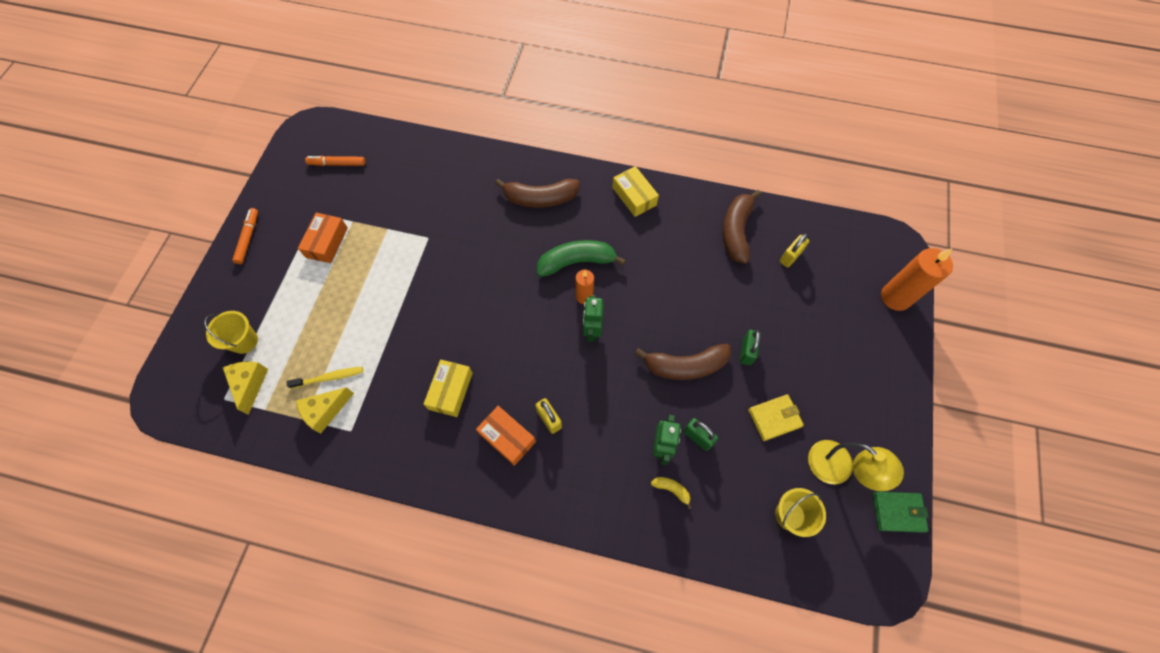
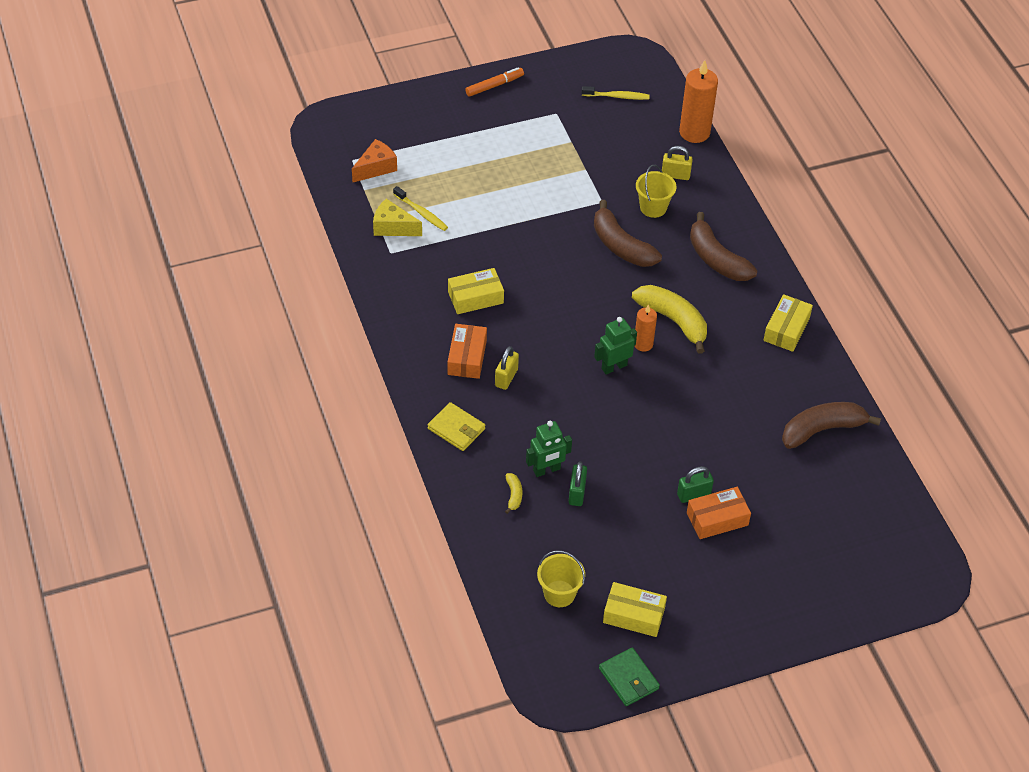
camera: 55 degrees right, 15 degrees down
yellow bucket [204,311,258,354] -> yellow bucket moved to [636,165,676,218]
yellow cheese [223,362,268,415] -> orange cheese [352,139,397,182]
orange box [298,213,348,263] -> orange box moved to [687,487,751,539]
orange marker [305,156,365,166] -> yellow toothbrush [582,86,650,100]
green banana [537,240,626,277] -> yellow banana [632,285,707,354]
brown banana [635,344,731,380] -> brown banana moved to [594,200,662,267]
yellow wallet [748,394,804,441] -> yellow wallet moved to [428,402,485,451]
yellow padlock [780,233,809,268] -> yellow padlock moved to [662,146,693,180]
yellow lamp [808,440,904,491] -> yellow box [603,582,667,637]
orange candle [881,248,953,311] -> orange candle moved to [679,60,718,143]

